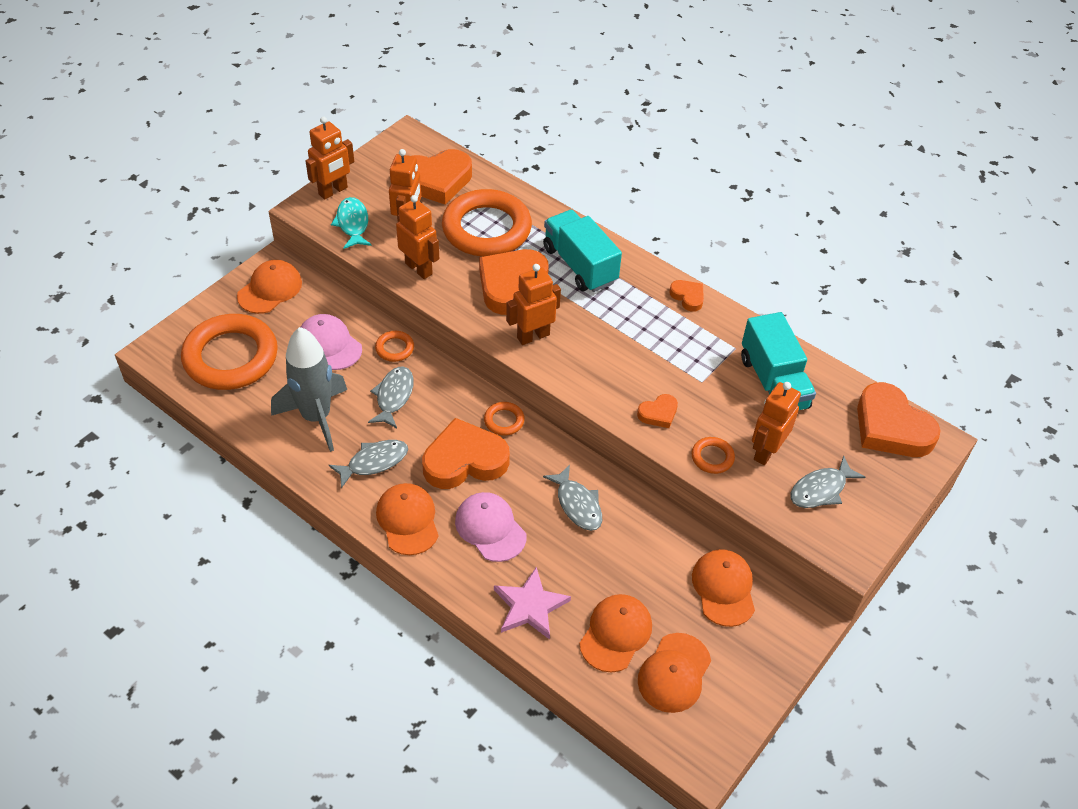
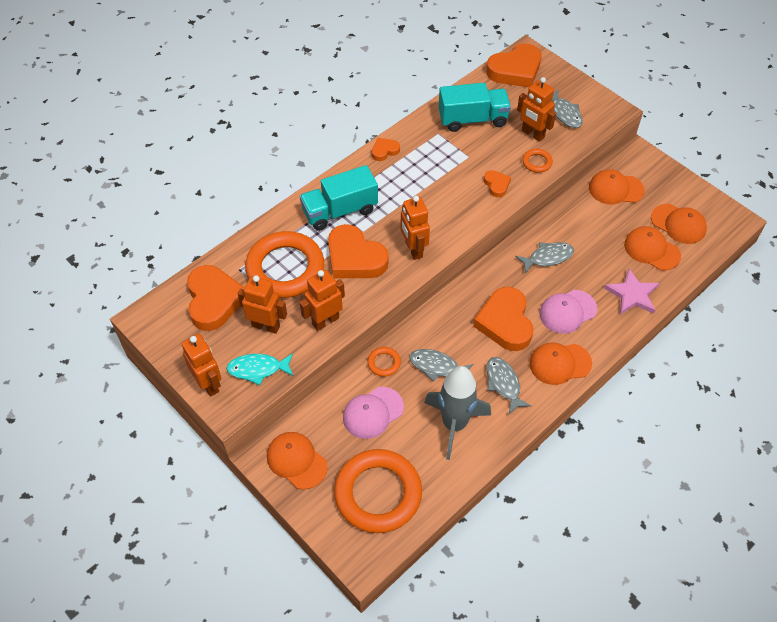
camera: 80 degrees left, 5 degrees up
orange ring [484,402,525,436] -> none

